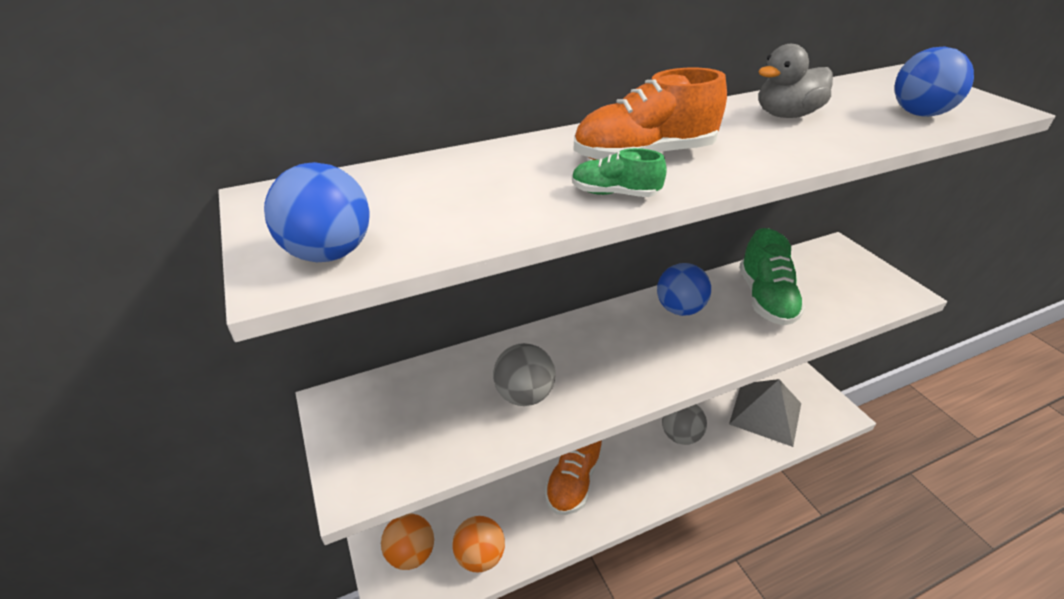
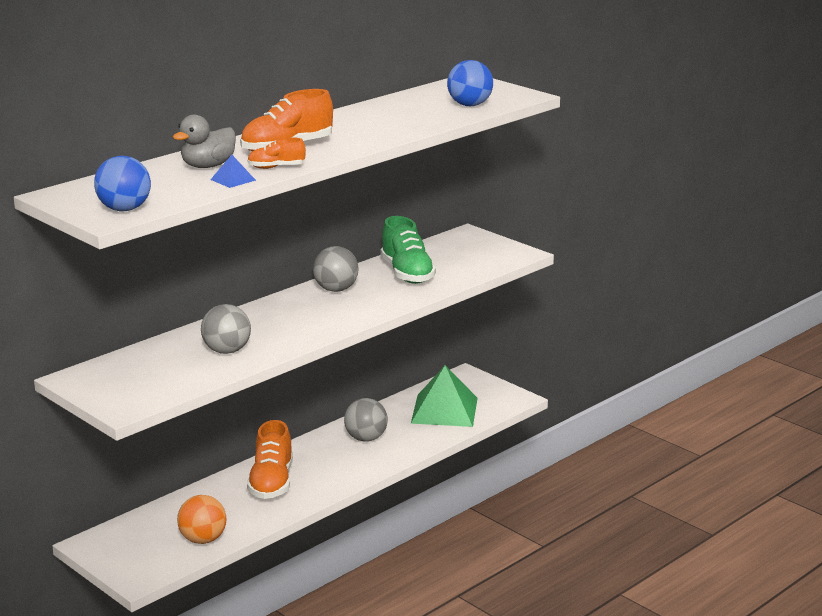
camera: 20 degrees left, 15 degrees down
orange ball [381,514,434,570] -> none
green shoe [572,148,667,197] -> orange shoe [247,137,306,169]
blue ball [657,263,711,316] -> grey ball [313,246,359,292]
grey pyramid [729,379,801,447] -> green pyramid [411,365,478,427]
grey duck [758,44,833,118] -> grey duck moved to [173,115,236,168]
none -> blue pyramid [210,155,256,188]

